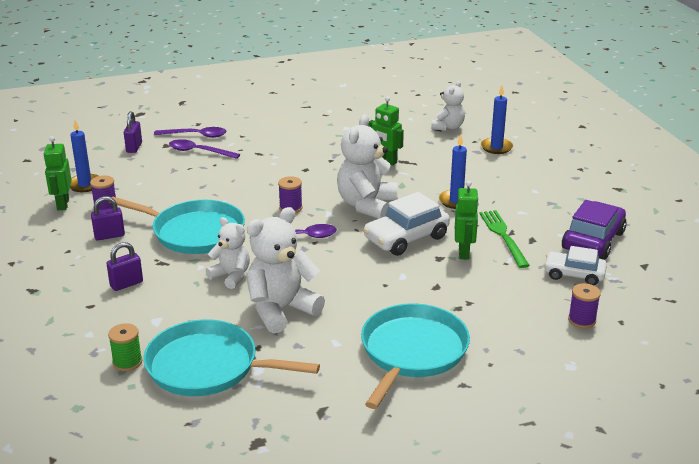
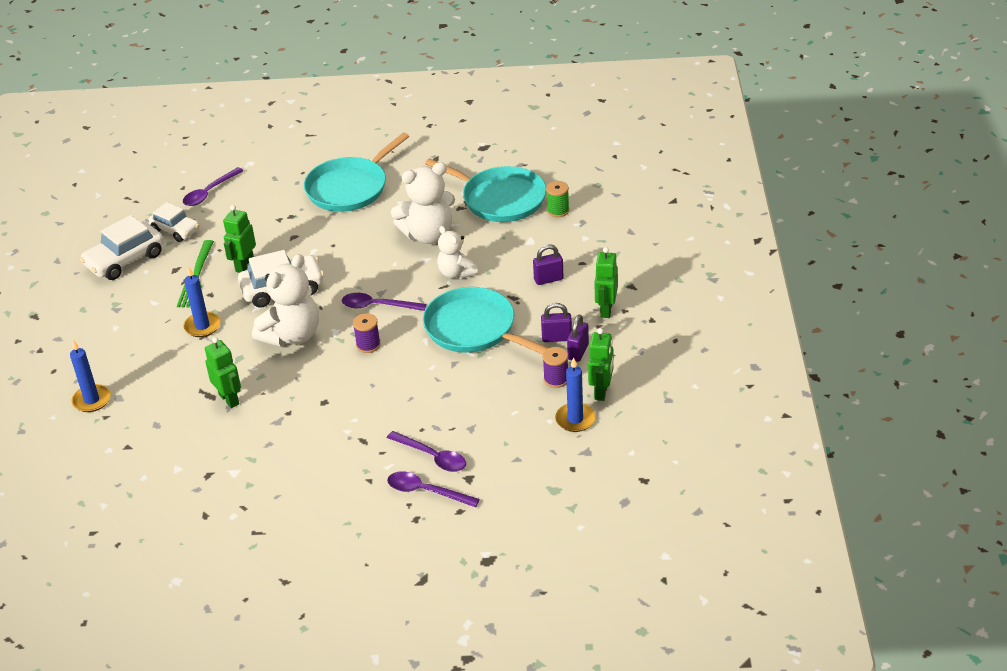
camera: 160 degrees left, 10 degrees up
purple padlock [124,111,142,153] -> purple padlock moved to [567,314,589,362]
white teddy bear [431,81,465,131] -> none
purple car [562,200,627,260] -> white car [80,215,164,280]
purple spool [568,283,601,328] -> purple spoon [183,167,244,206]
none -> green robot [595,247,618,318]

